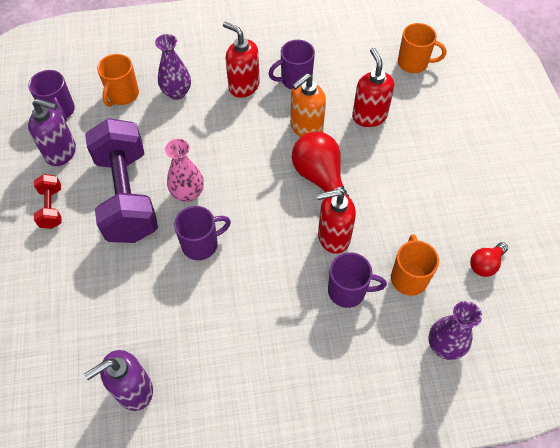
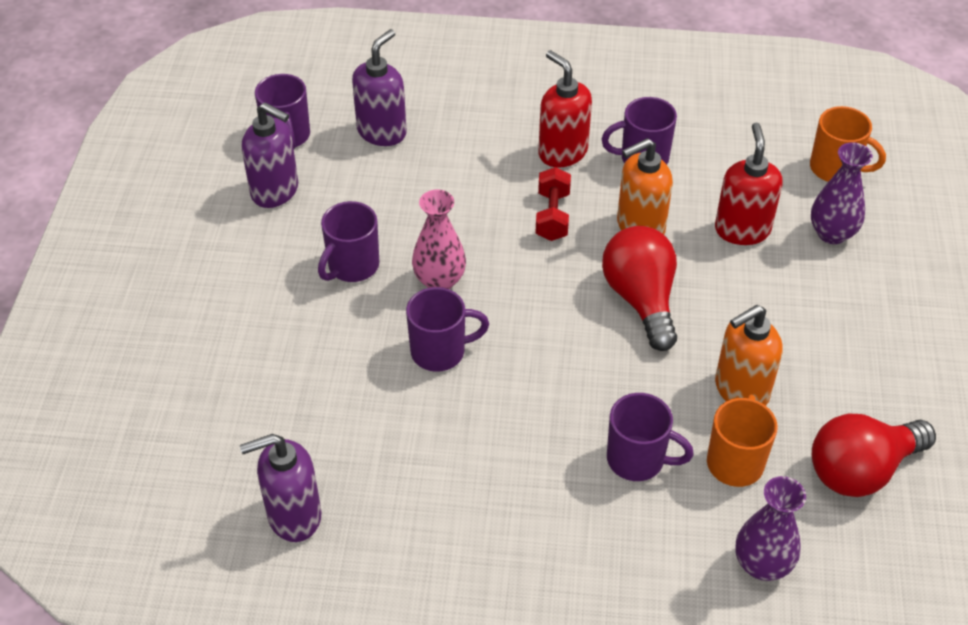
camera: 15 degrees right, 10 degrees down
red dumbbell [34,174,62,229] -> red dumbbell moved to [535,167,571,241]
purple dumbbell [85,118,158,243] -> purple mug [318,201,379,282]
orange mug [97,54,139,107] -> purple soap dispenser [352,29,407,146]
purple vase [155,34,191,100] -> purple vase moved to [811,142,873,244]
red soap dispenser [317,189,356,254] -> none
red light bulb [470,242,508,277] -> red light bulb [812,414,936,497], size x1.82
none -> orange soap dispenser [715,305,782,406]

